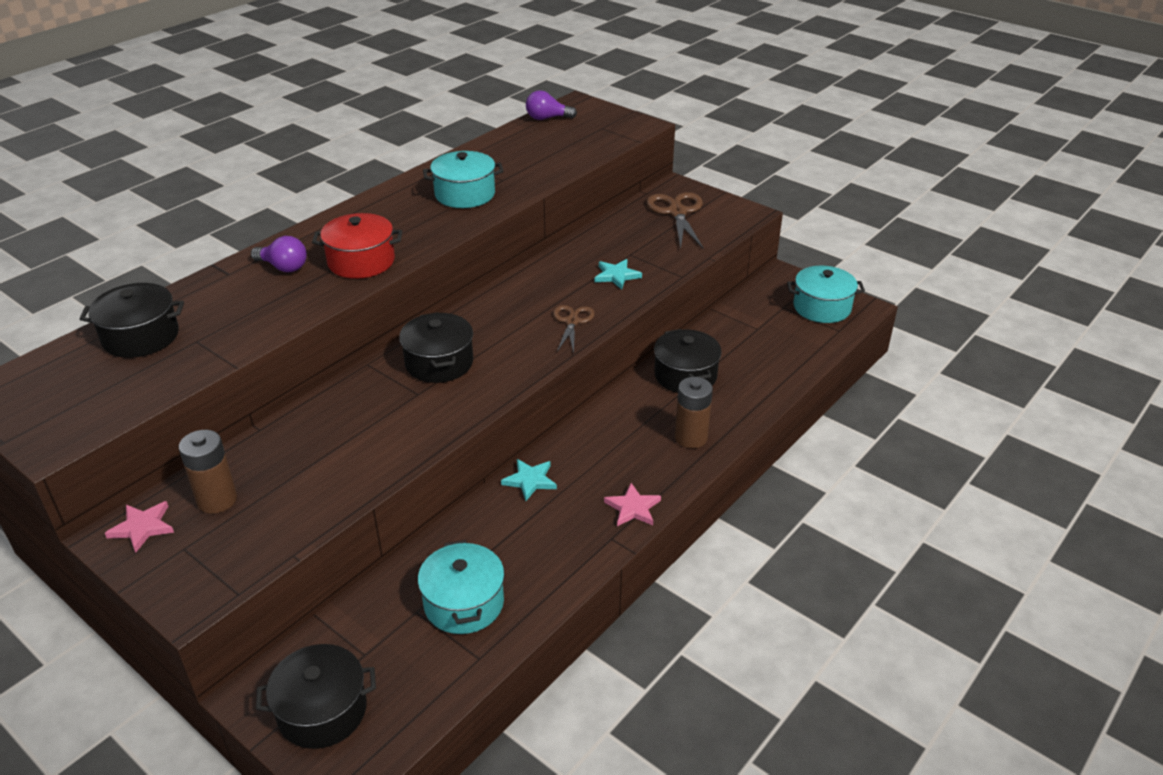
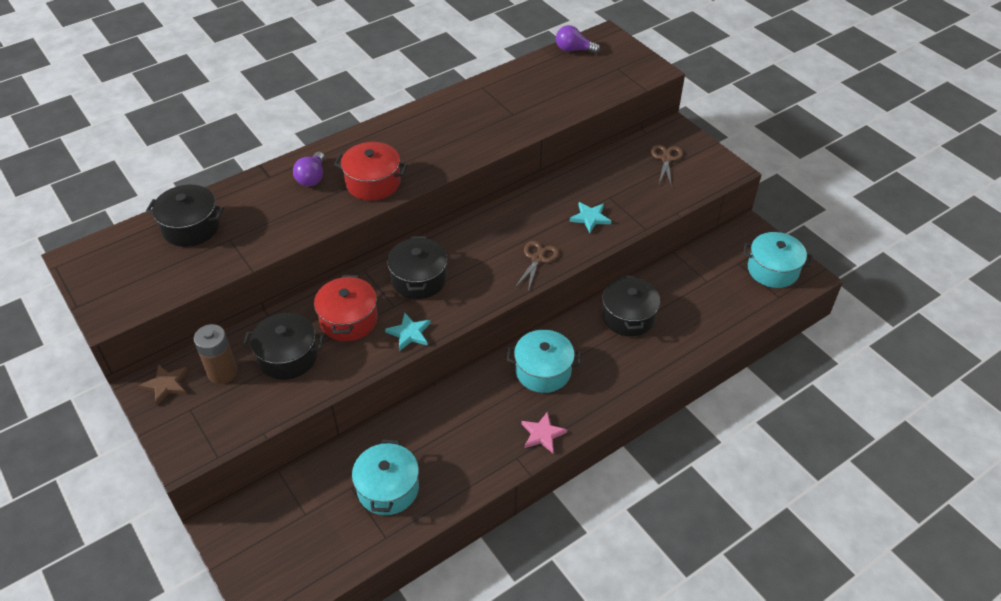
camera: 15 degrees right, 10 degrees up
pink star [105,501,174,553] -> brown star [139,364,188,405]
purple light bulb [251,236,307,272] -> purple light bulb turned 60 degrees clockwise [293,152,325,187]
black pot [256,644,376,749] -> black pot moved to [243,313,324,380]
turquoise pot [423,151,504,208] -> turquoise pot moved to [507,330,581,393]
turquoise star [501,459,557,501] -> turquoise star moved to [385,313,431,351]
brown scissors [646,192,704,249] -> brown scissors [651,145,683,186], size x0.63
brown battery [675,377,713,448] -> none
none -> red pot [314,275,378,341]

